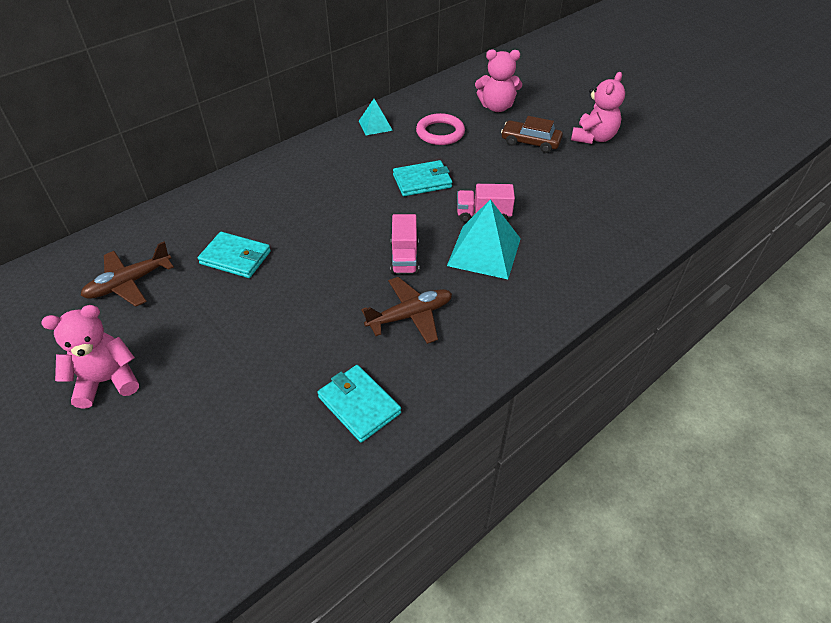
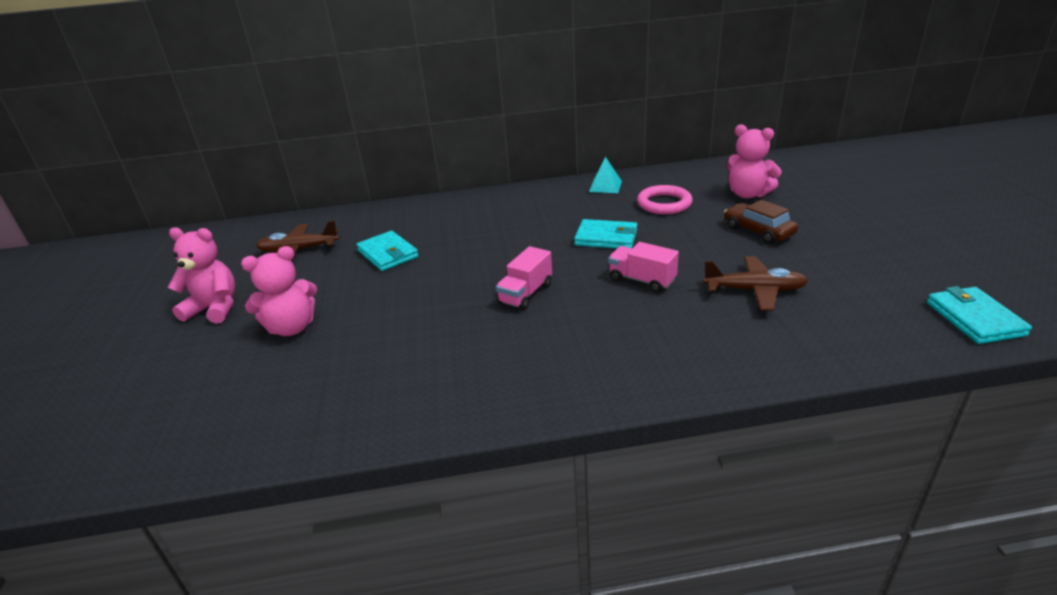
camera: 35 degrees right, 15 degrees down
turquoise wallet [317,365,401,443] -> turquoise wallet moved to [927,286,1032,344]
brown plane [361,277,452,344] -> brown plane moved to [703,256,808,311]
turquoise pyramid [447,199,521,279] -> none
pink teddy bear [571,72,625,144] -> pink teddy bear moved to [241,246,317,336]

